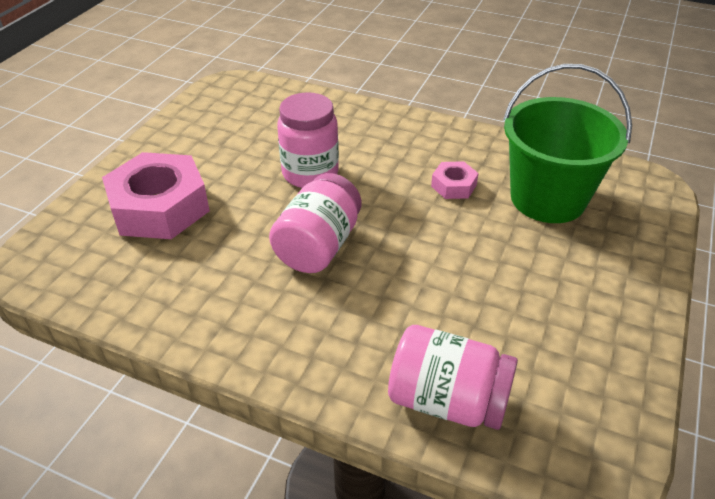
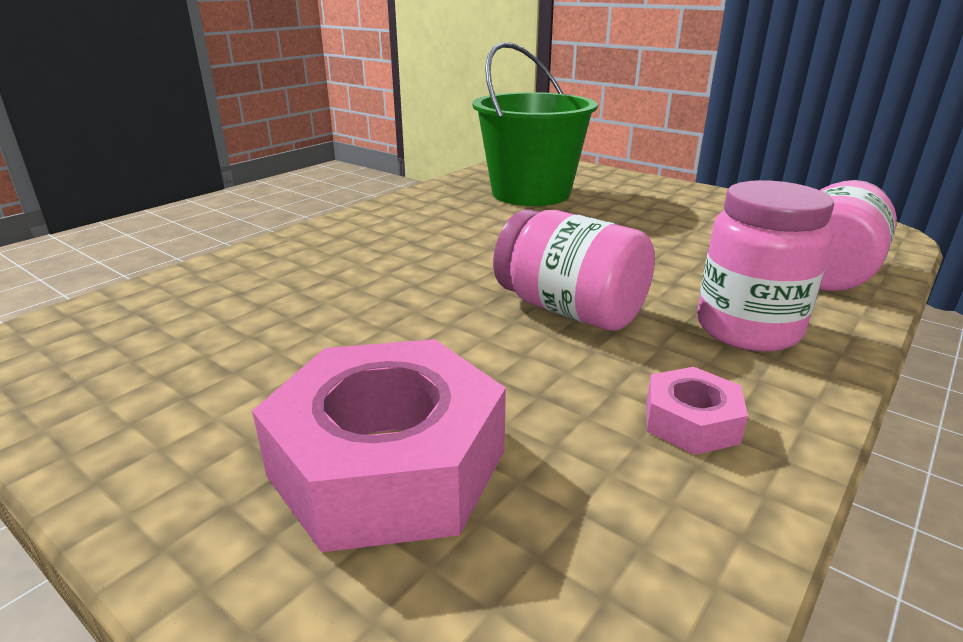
camera: 75 degrees left, 15 degrees down
pink jar [277,92,339,188] -> pink jar moved to [697,180,834,352]
pink nut [431,161,479,199] -> pink nut moved to [647,367,748,455]

